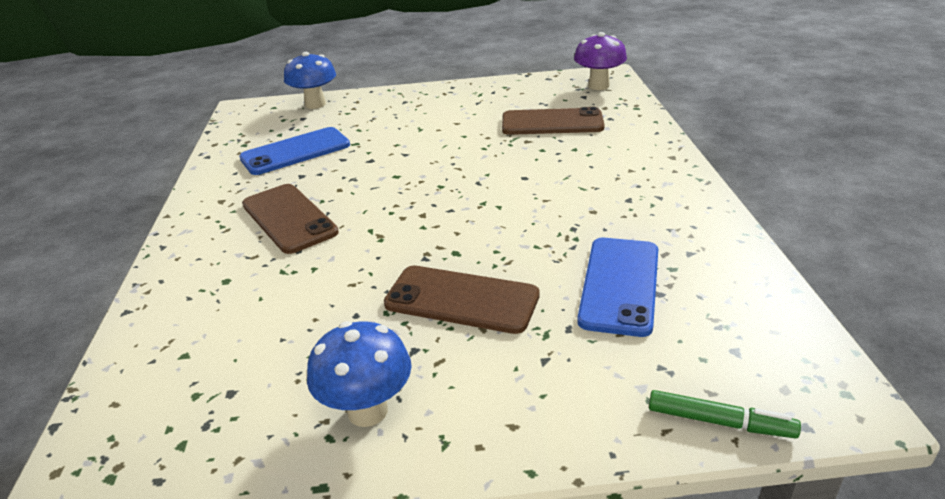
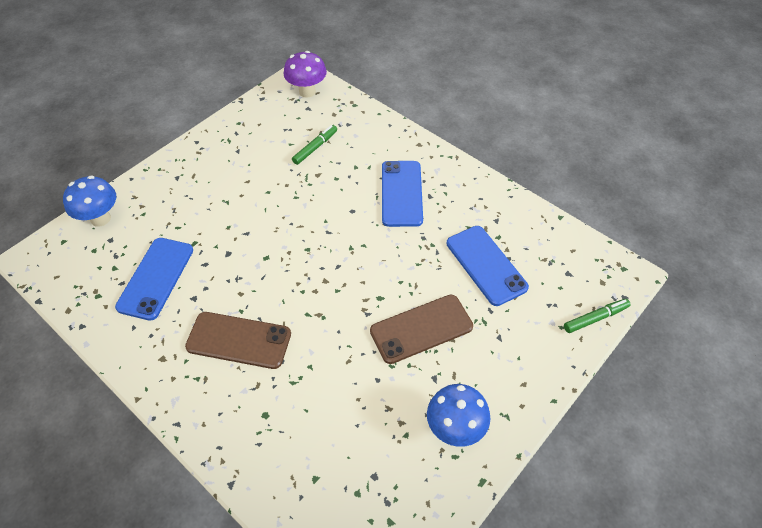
camera: 45 degrees left, 20 degrees up
brown phone [502,107,605,135] -> green marker [292,125,337,165]
none -> blue phone [382,161,423,227]

